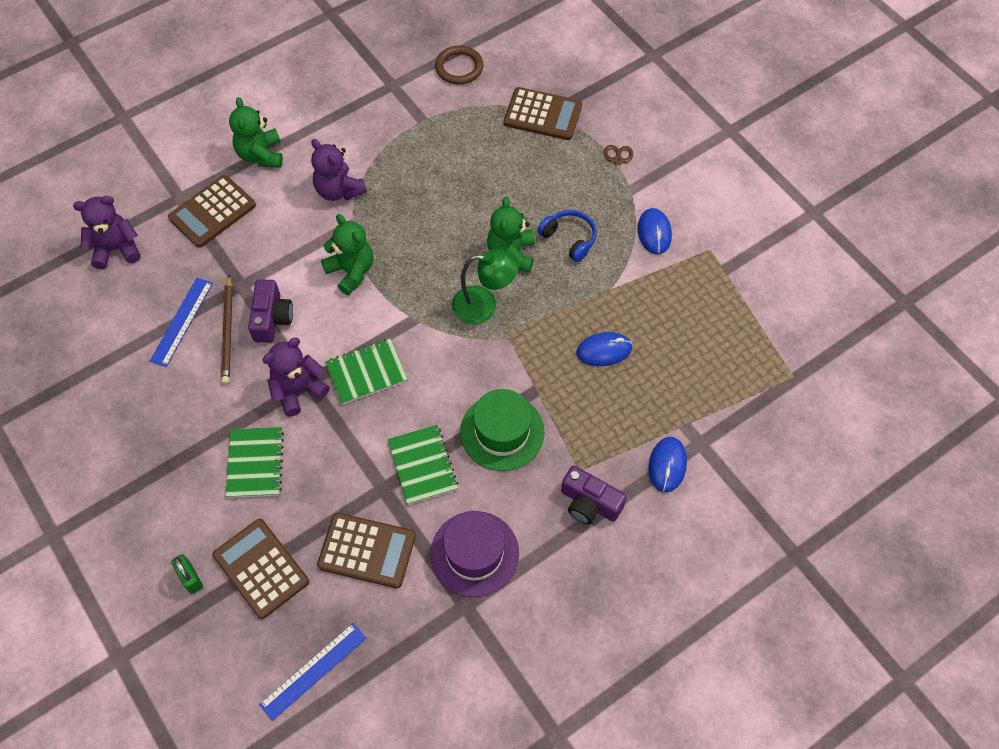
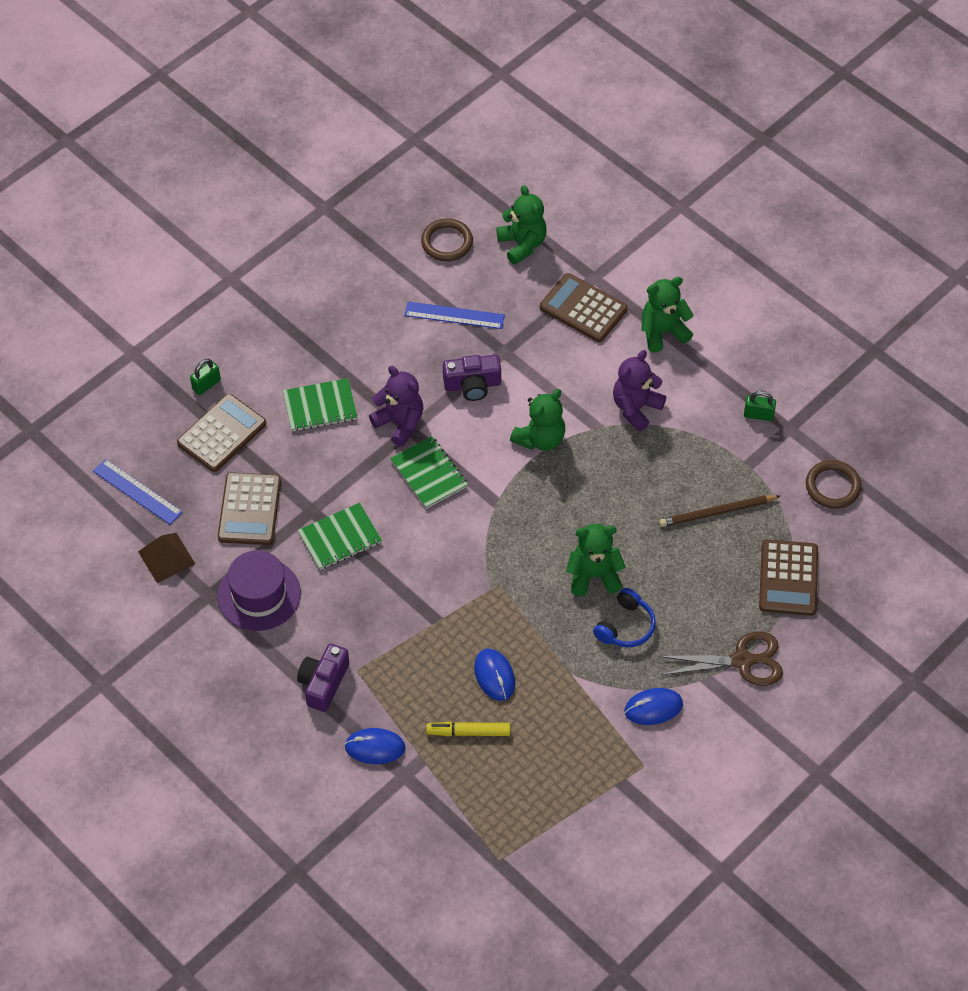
camera: 80 degrees right, 5 degrees down
purple teddy bear [73,196,140,269] -> green teddy bear [497,185,547,265]
brown pencil [221,275,233,384] -> brown pencil moved to [659,495,780,527]
green lamp [452,249,519,324] -> none
green hat [460,389,545,471] -> none
brown scissors [604,145,633,192] -> brown scissors [658,631,783,686], size x1.79
none -> brown pyramid [138,533,195,583]
none -> brown ring [421,219,473,261]
none -> yellow marker [426,722,510,736]
none -> green padlock [744,391,776,421]

